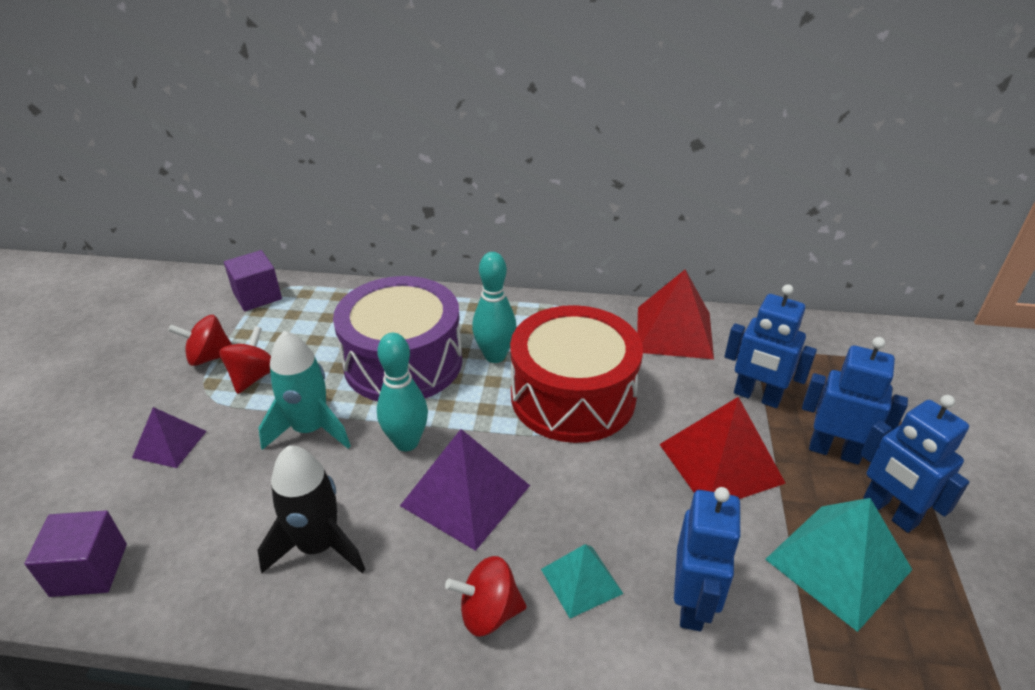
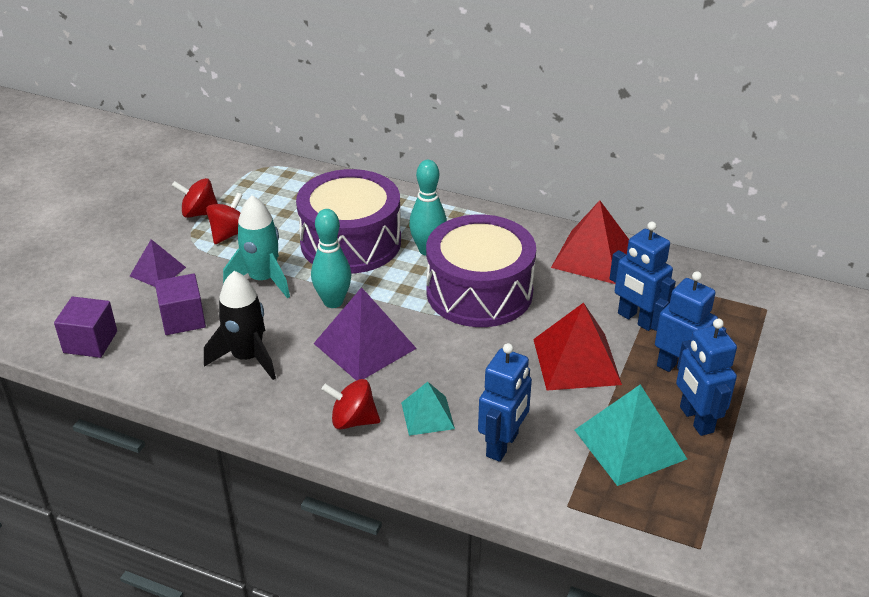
camera: 15 degrees right, 0 degrees up
purple cube [224,250,282,311] -> purple cube moved to [155,273,206,335]
red drum [510,305,643,443] -> purple drum [426,214,536,327]

